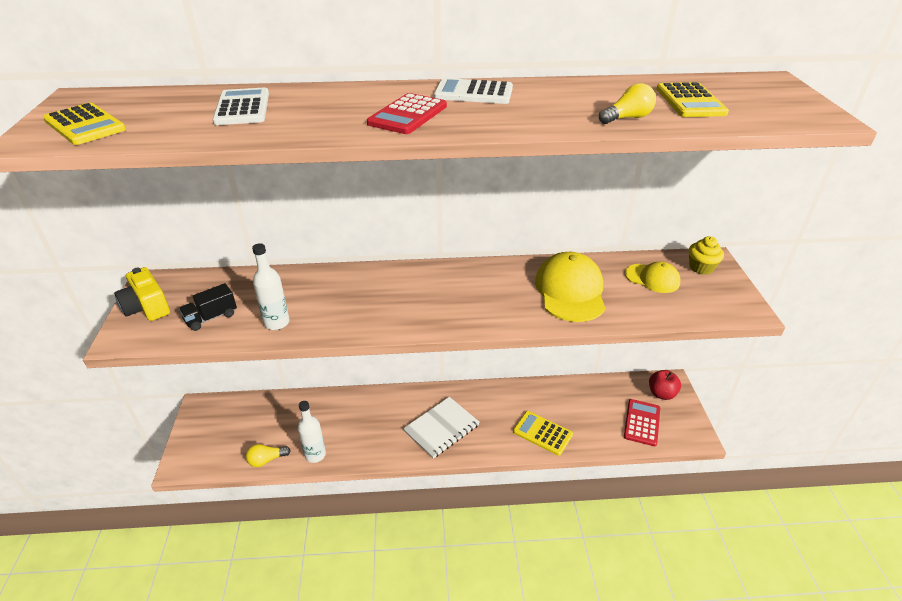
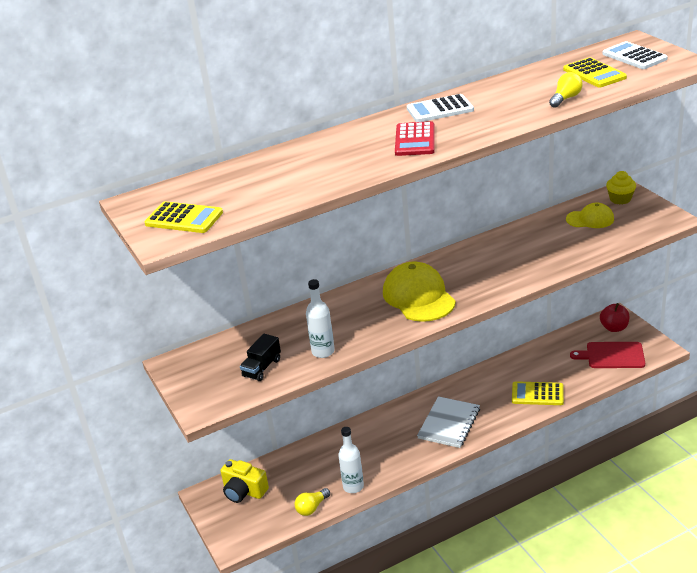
camera: 20 degrees left, 5 degrees down
yellow camera [114,267,170,321] -> yellow camera moved to [220,459,269,503]
white calculator [212,87,269,125] -> white calculator moved to [602,41,668,69]
yellow cap [535,252,605,322] -> yellow cap moved to [383,261,456,322]
red calculator [624,399,660,446] -> red cutting board [570,342,645,368]

